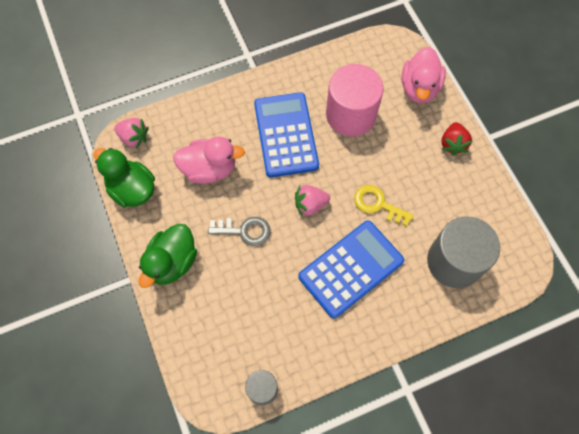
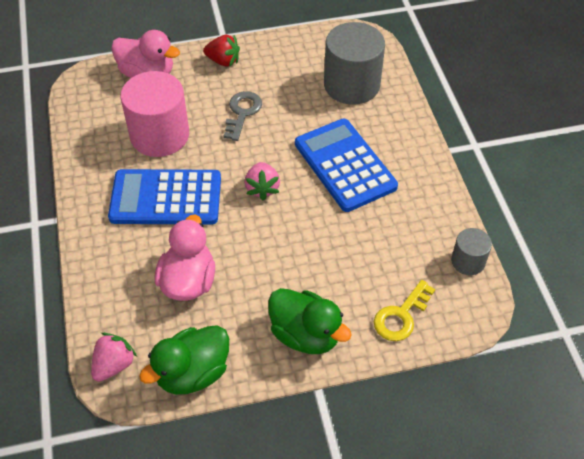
camera: 80 degrees left, 15 degrees down
grey key [208,217,271,246] -> grey key moved to [224,91,262,141]
yellow key [354,185,414,227] -> yellow key moved to [374,280,435,341]

